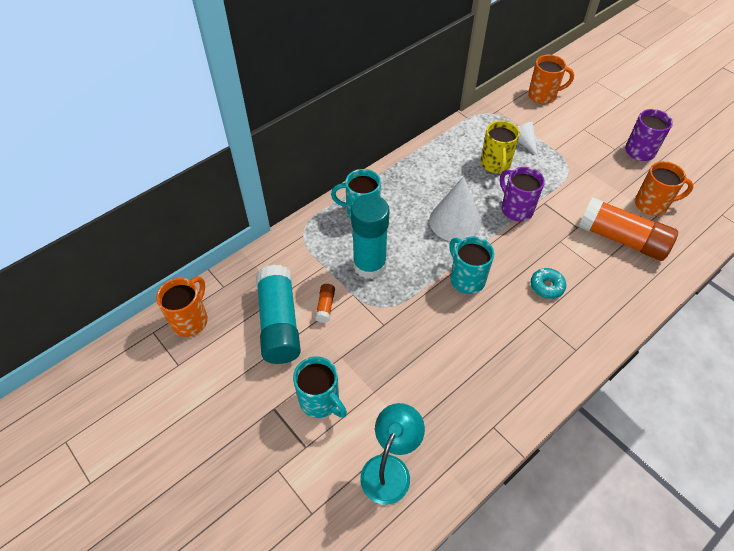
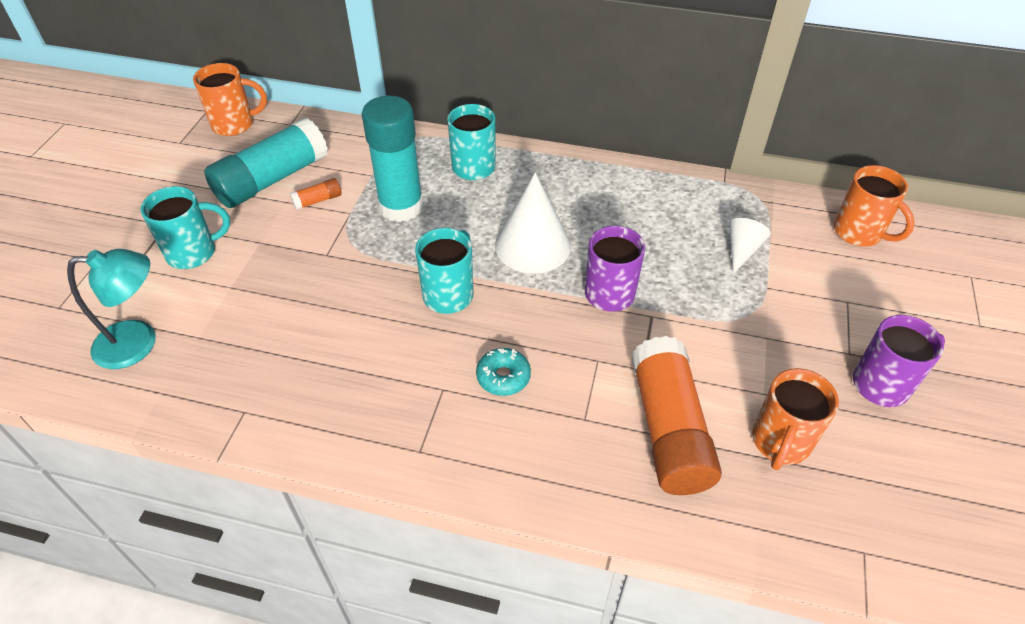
camera: 55 degrees right, 5 degrees down
turquoise mug [293,356,347,418] -> turquoise mug turned 120 degrees counterclockwise [140,186,230,269]
yellow mug [481,120,520,174] -> none
orange mug [635,161,694,216] -> orange mug turned 60 degrees clockwise [752,368,839,470]

